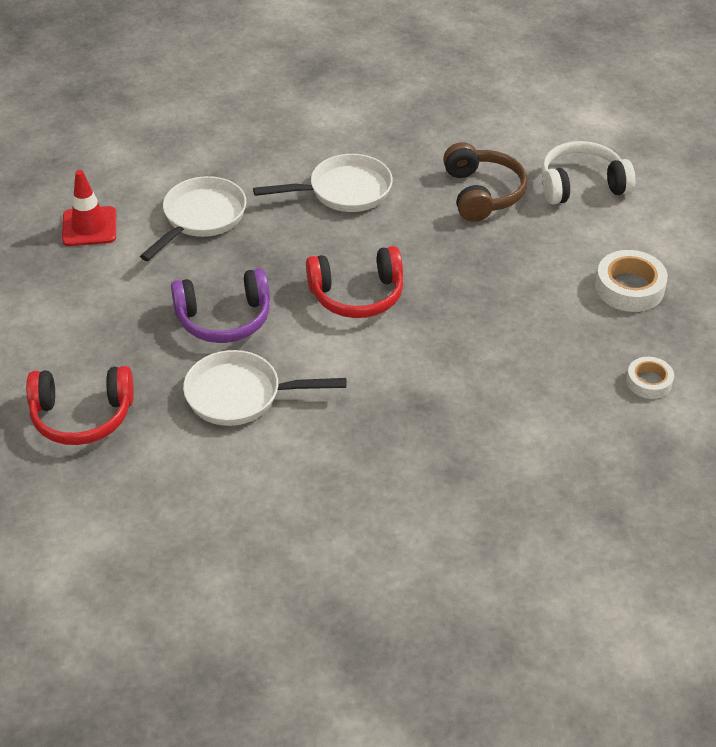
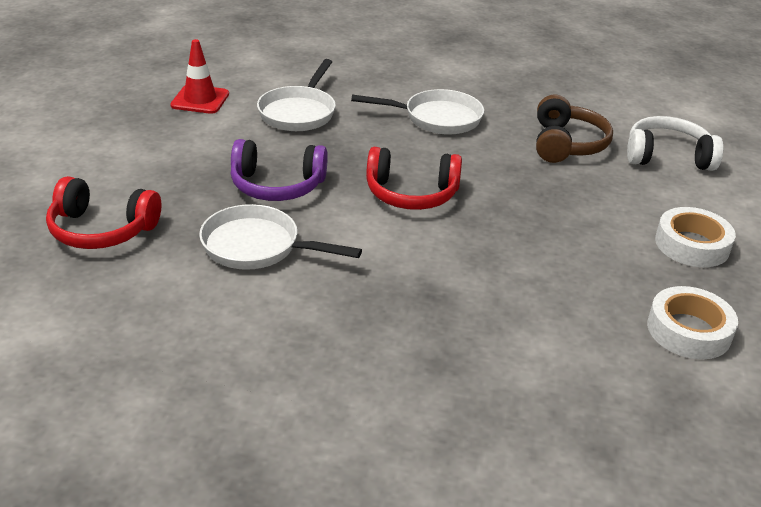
camera: 15 degrees right, 10 degrees down
white pan [140,176,246,261] -> white pan turned 150 degrees clockwise [257,59,336,131]
white tape [626,357,674,399] -> white tape [647,286,738,359], size x1.62

